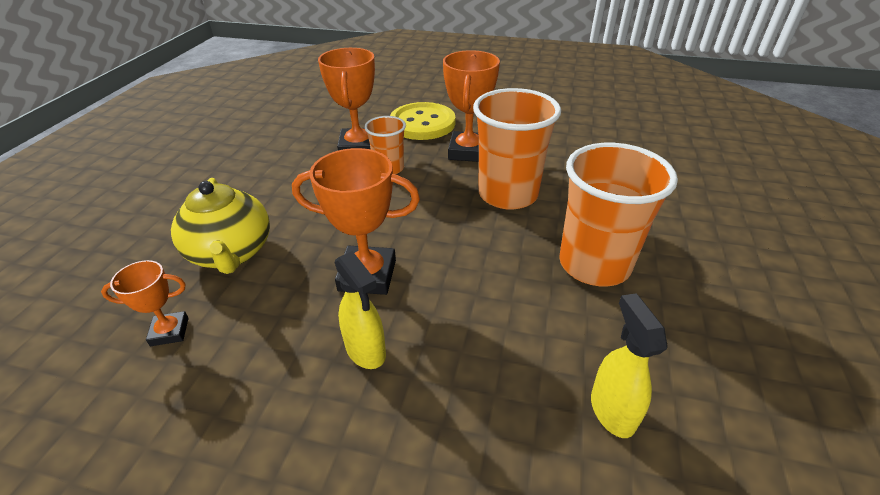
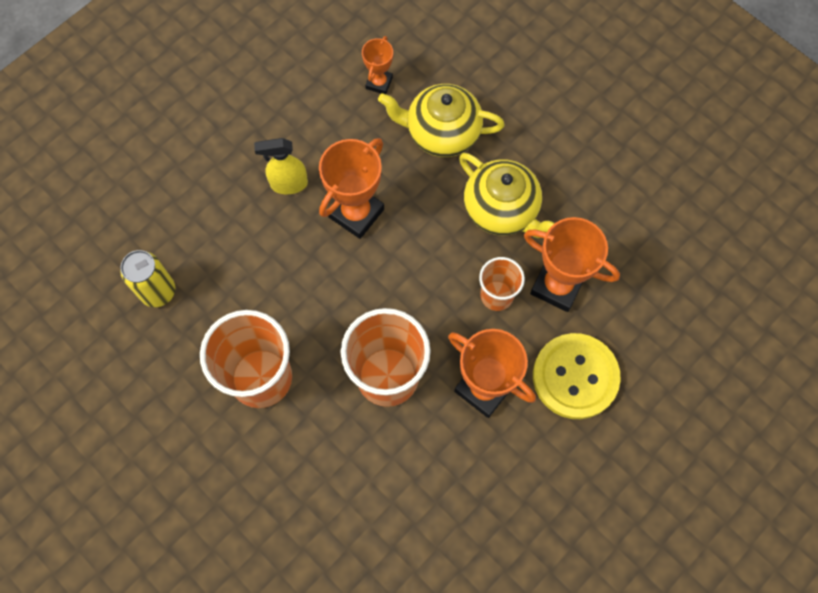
camera: 120 degrees right, 30 degrees up
yellow spray bottle [591,293,668,438] -> yellow can [120,250,175,307]
none -> yellow teapot [459,153,555,238]

